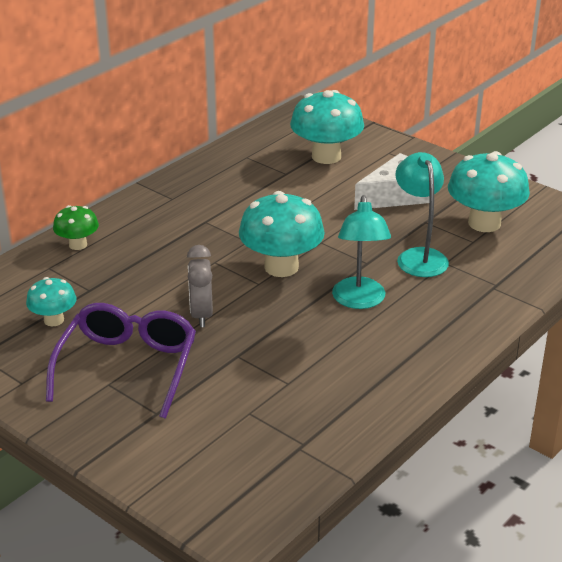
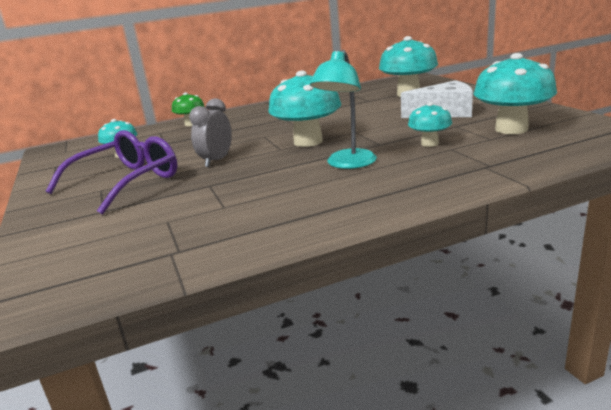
camera: 30 degrees right, 10 degrees down
turquoise lamp [395,152,449,277] -> turquoise mushroom [408,102,452,147]

